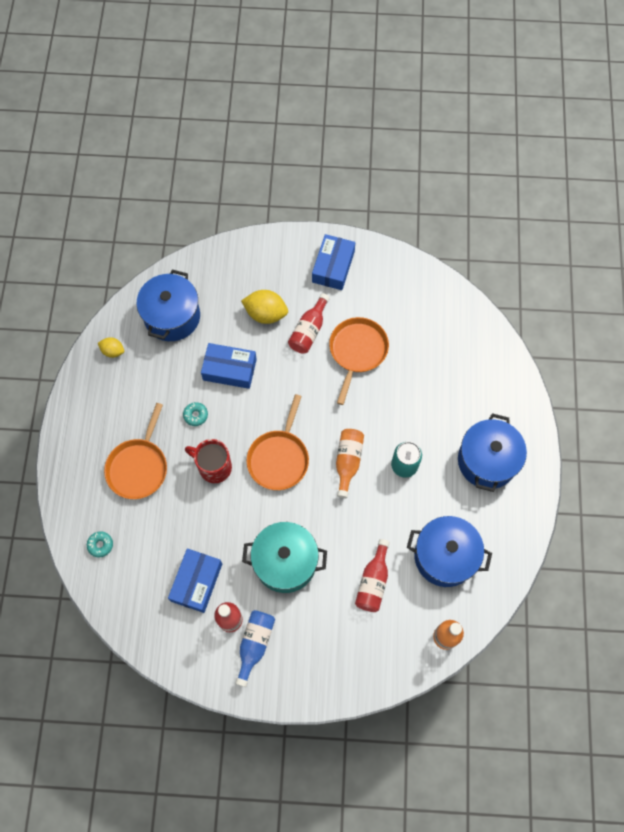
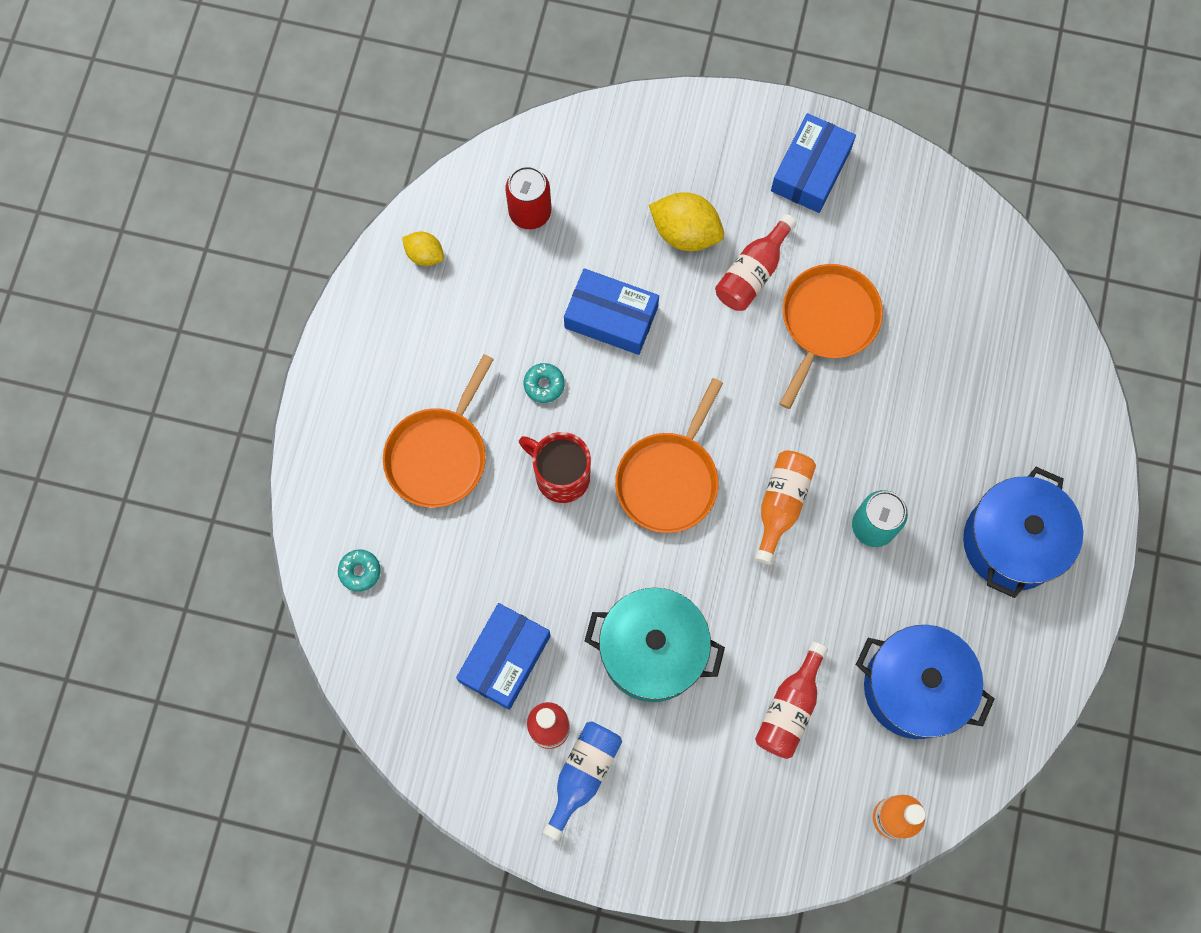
camera: 10 degrees right, 5 degrees up
blue pot [137,270,200,341] -> red can [505,166,551,229]

